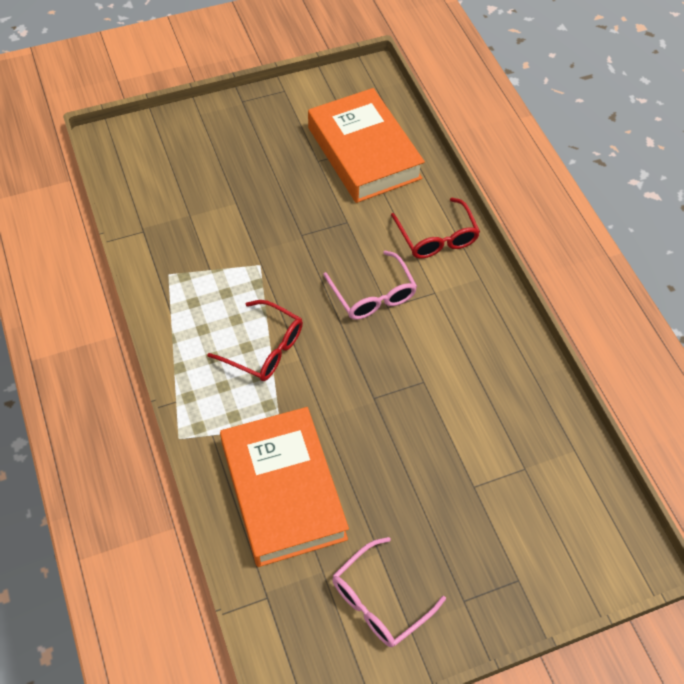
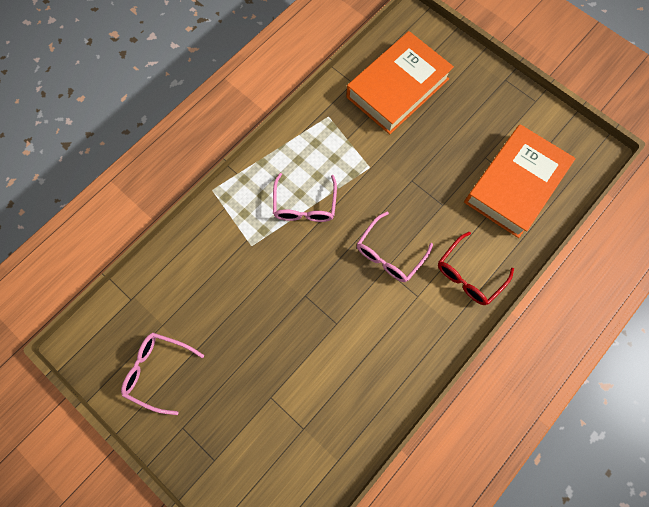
camera: 65 degrees right, 15 degrees up
red glasses [207,300,303,381] -> pink glasses [273,173,337,222]
orange book [220,407,349,567] -> orange book moved to [346,31,454,134]

